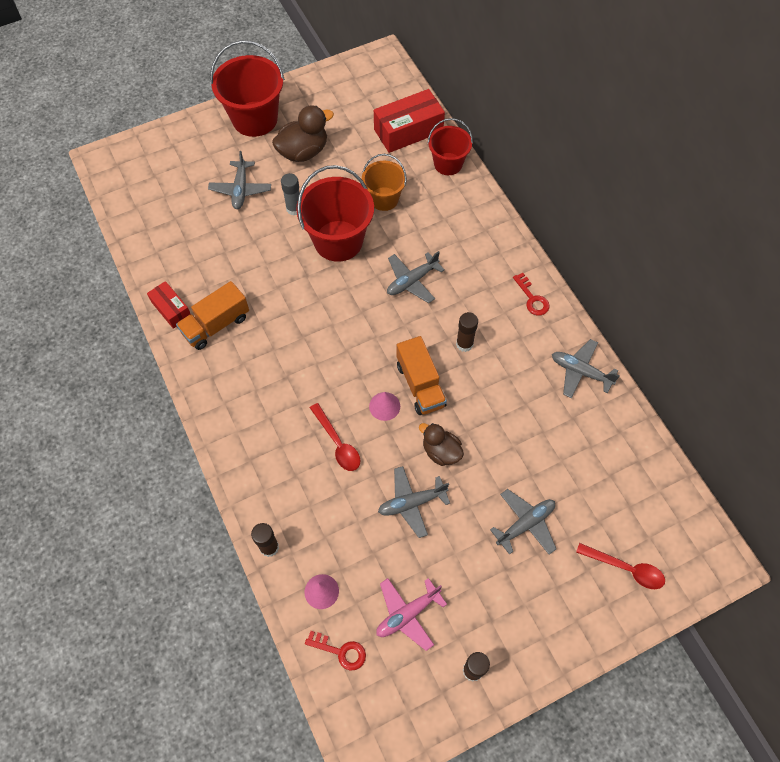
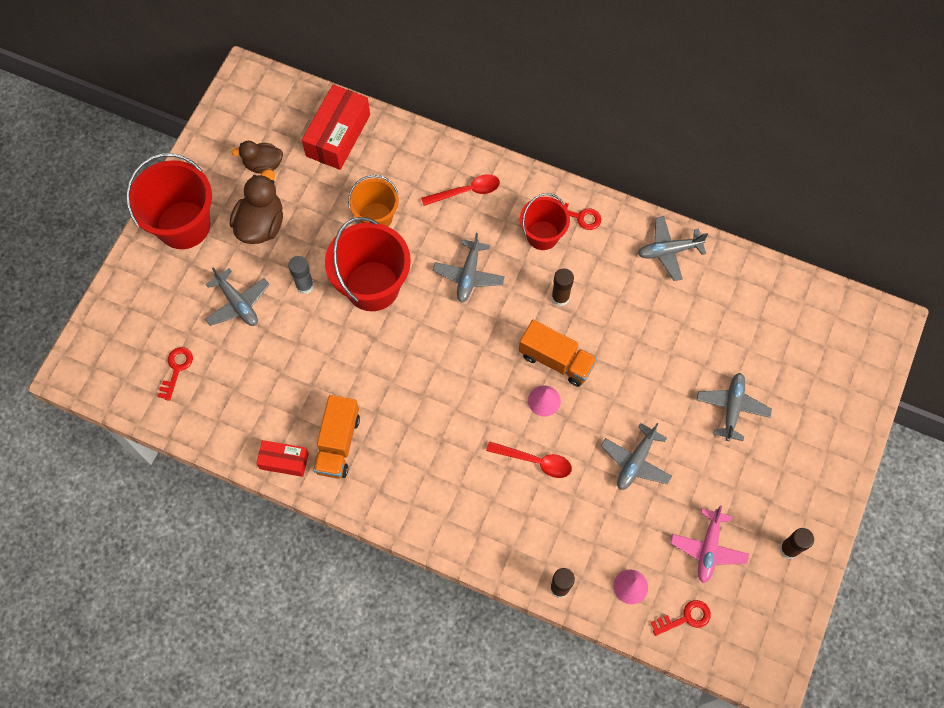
camera: 40 degrees left, 5 degrees up
brown duck [419,423,464,466] -> brown duck moved to [232,141,283,174]
red bucket [428,118,473,175] -> red bucket moved to [520,193,570,250]
red spoon [576,543,665,589] -> red spoon moved to [421,174,500,206]
none -> red key [158,347,193,401]

